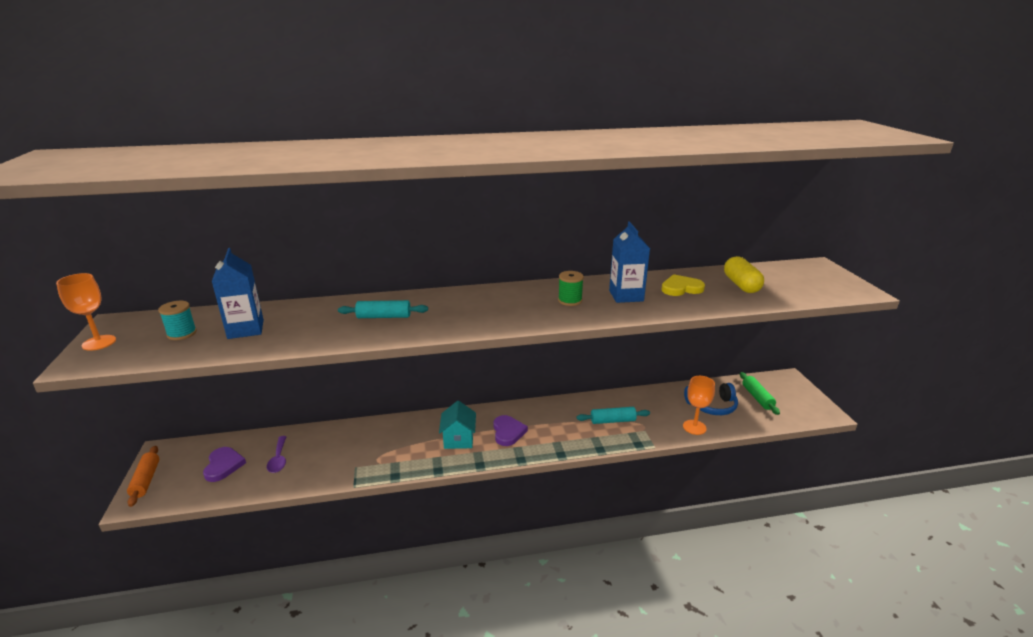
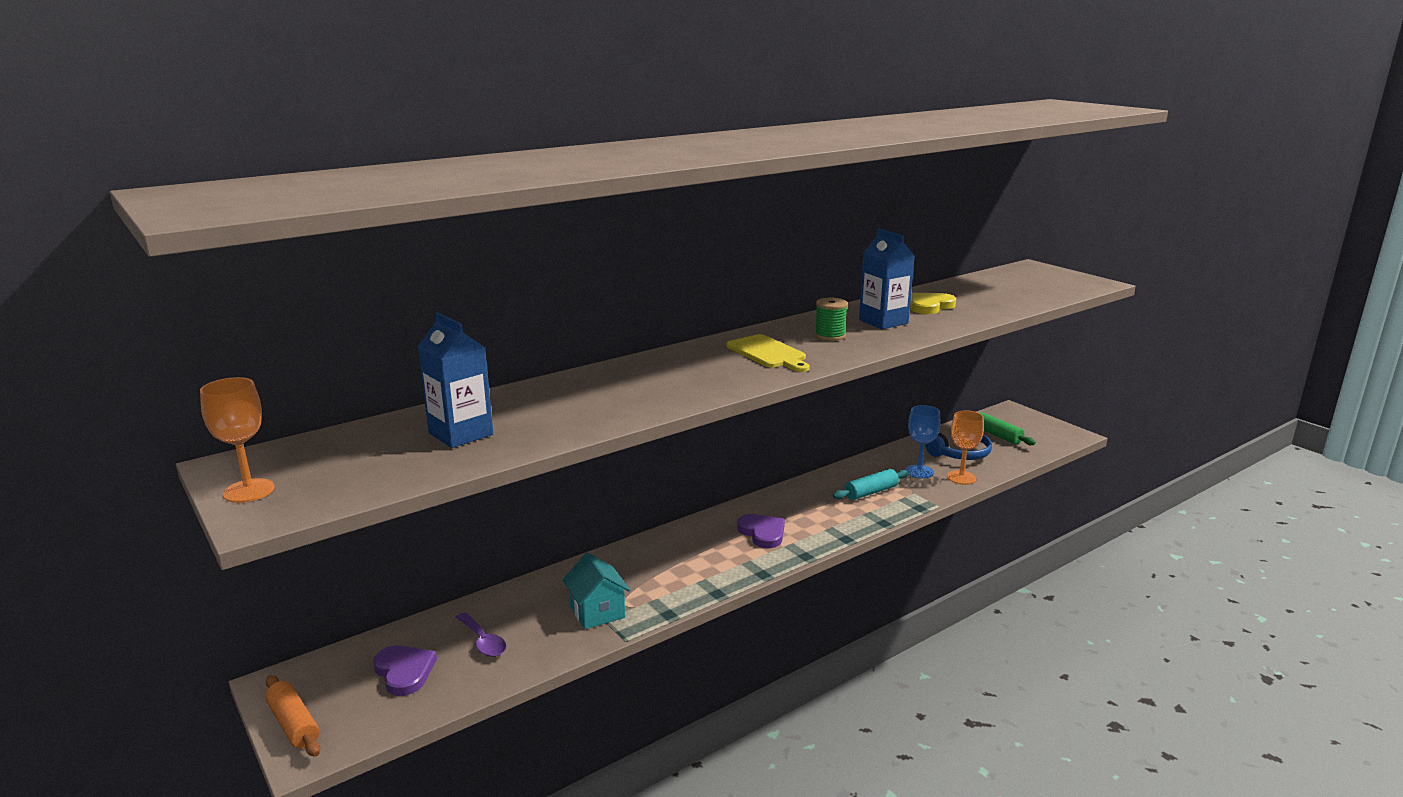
camera: 25 degrees left, 5 degrees down
turquoise spool [158,301,197,340] -> none
turquoise rolling pin [338,300,428,318] -> none
turquoise house [439,401,476,449] -> turquoise house moved to [563,552,630,629]
yellow capsule [724,256,764,293] -> none
none -> yellow cutting board [726,334,810,372]
none -> blue goblet [905,405,941,479]

